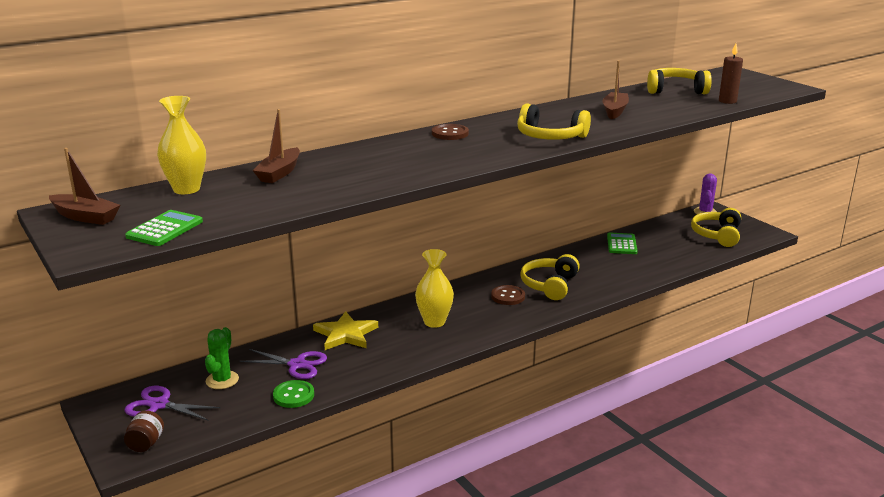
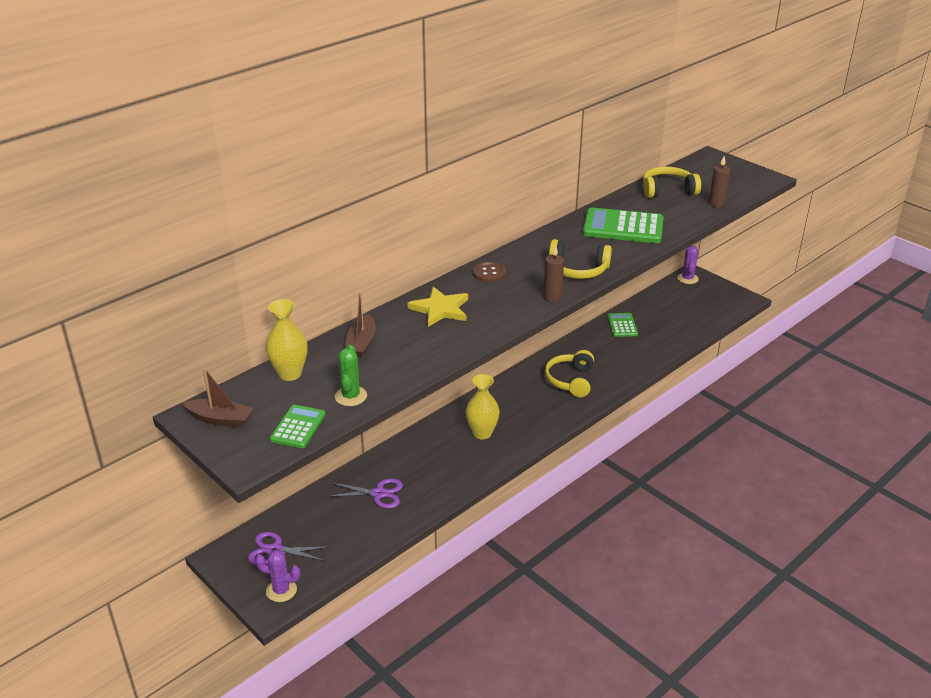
camera: 10 degrees left, 10 degrees up
brown jar [124,410,164,452] -> purple cactus [255,549,300,602]
green cactus [205,327,239,389] -> green cactus moved to [335,345,367,406]
green button [273,380,314,408] -> none
yellow star [313,311,378,350] -> yellow star moved to [407,287,468,327]
brown button [491,285,525,305] -> none
brown boat [603,61,629,119] -> green calculator [583,207,663,243]
yellow headphones [691,208,741,247] -> none
none -> brown candle [543,245,564,302]

